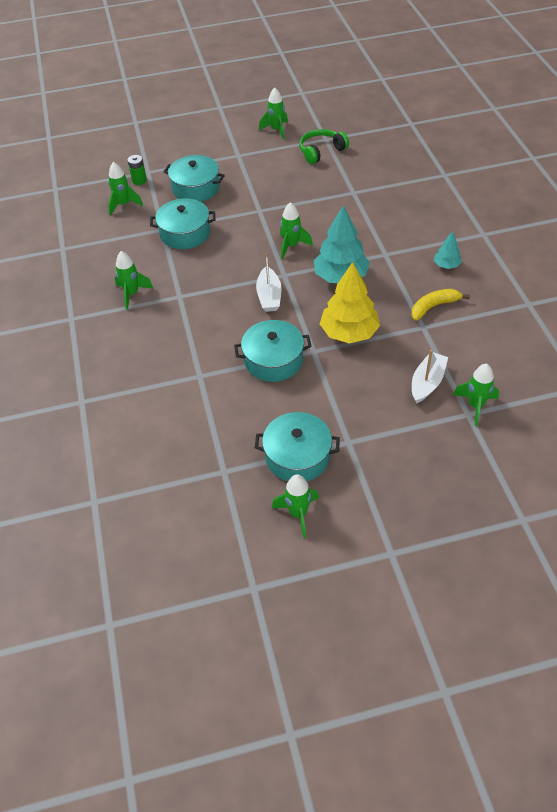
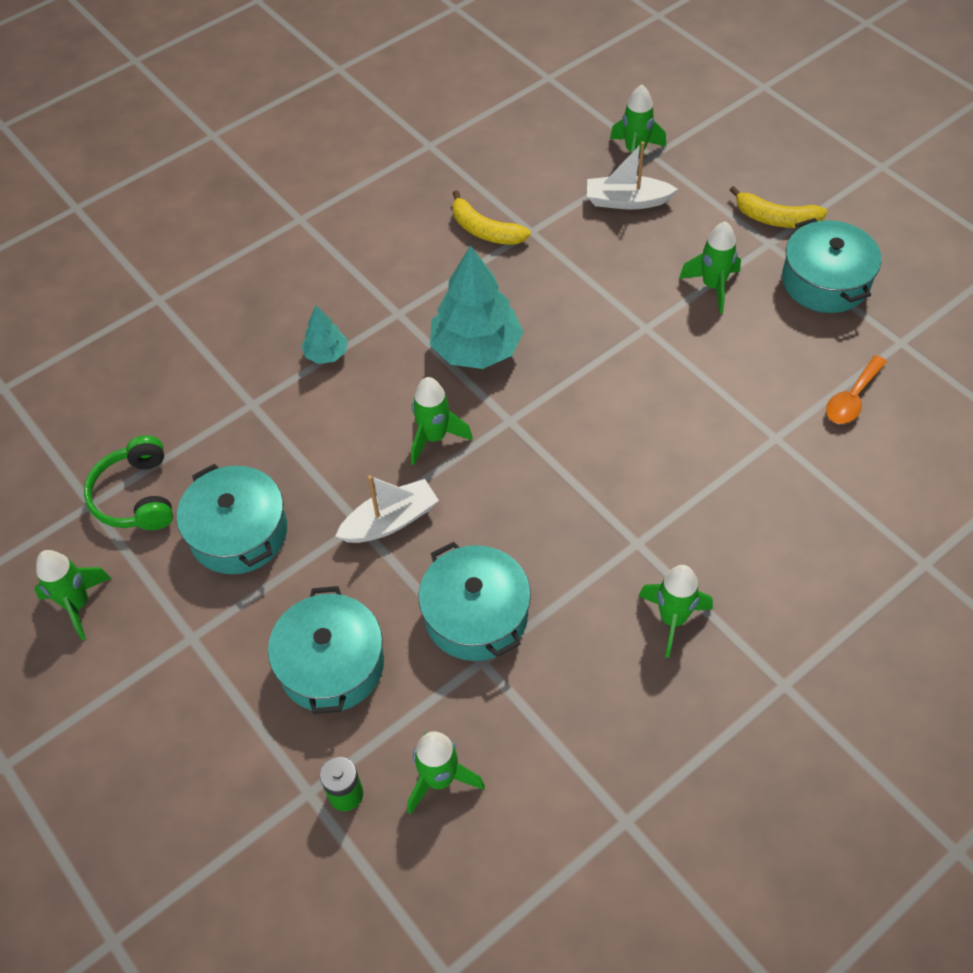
camera: 115 degrees left, 5 degrees up
turquoise pot [234,320,312,382] -> turquoise pot moved to [177,464,287,574]
white boat [256,253,282,312] -> white boat moved to [335,475,439,543]
green rocket [272,474,319,538] -> green rocket moved to [679,221,741,314]
green headphones [300,129,349,164] -> green headphones turned 45 degrees clockwise [84,436,173,530]
yellow tree [320,262,380,344] -> none
turquoise tree [434,231,462,269] -> turquoise tree moved to [301,306,348,364]
none -> yellow banana [730,186,827,228]
none -> orange spoon [826,355,887,424]

